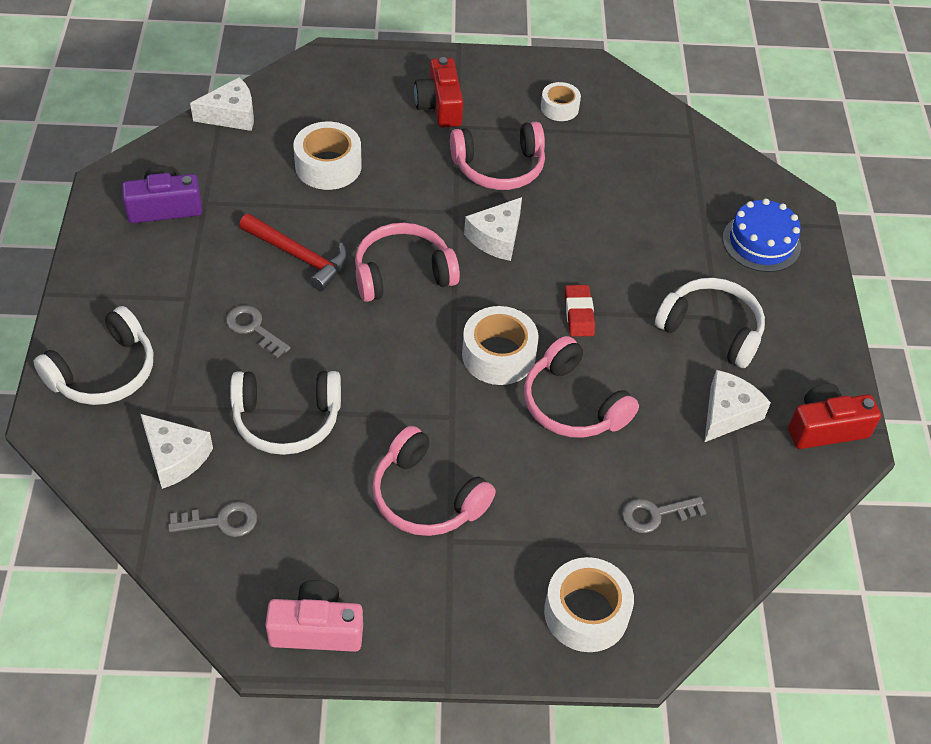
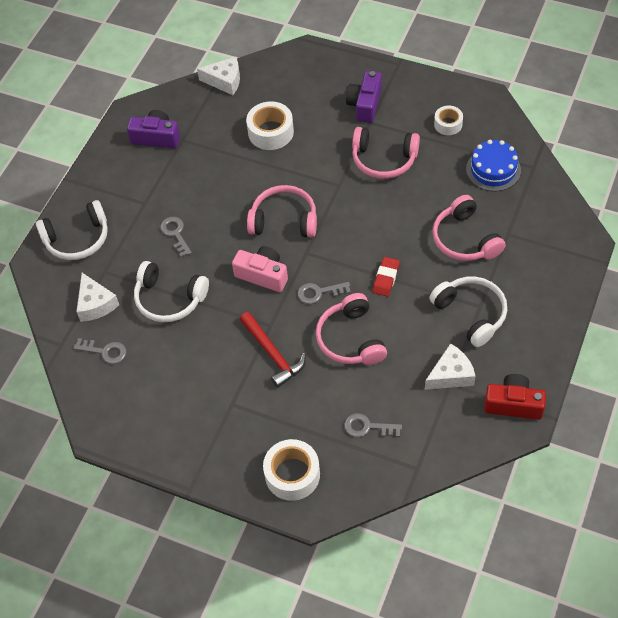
camera: 30 degrees right, 5 degrees up
red hammer [239,213,348,291] -> red hammer moved to [239,312,306,388]
pink camera [265,580,363,652] -> pink camera moved to [232,246,288,292]
pink headphones [372,426,496,536] -> pink headphones moved to [432,195,506,261]
red camera [414,57,463,128] -> purple camera [346,71,382,123]
white tape [462,306,539,385] -> grey key [297,282,351,304]
white cheese [464,197,522,261] -> none
blue cake [723,199,801,272] -> blue cake moved to [466,140,521,191]

